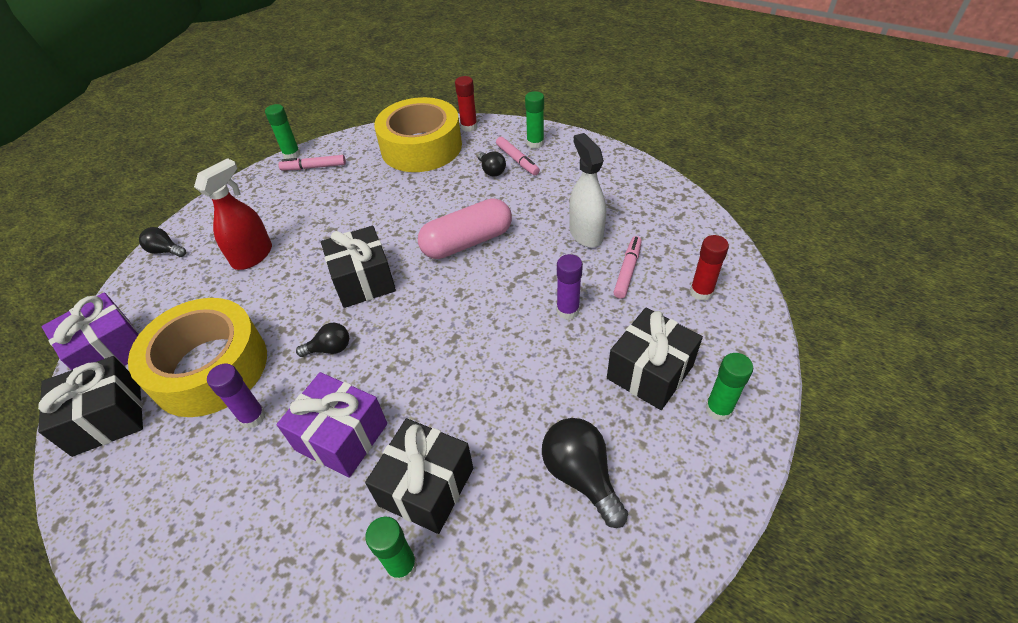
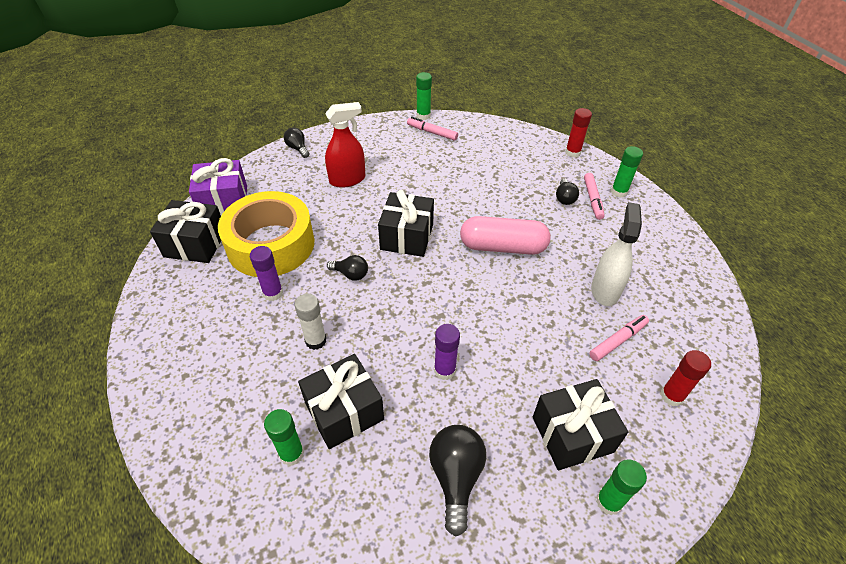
camera: 30 degrees right, 0 degrees up
purple gift [277,372,387,478] -> white glue stick [295,294,326,350]
yellow tape [374,97,462,172] -> none
purple glue stick [556,254,583,320] -> purple glue stick moved to [434,324,460,380]

